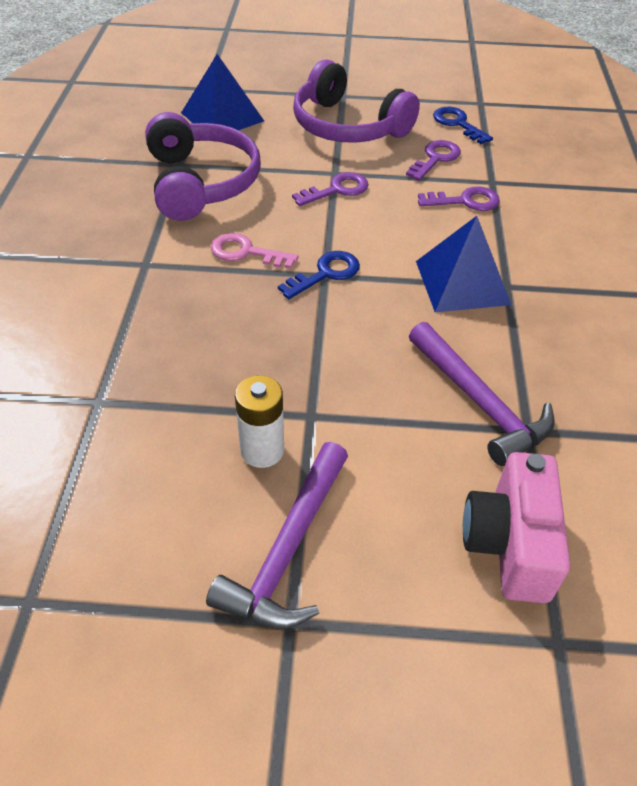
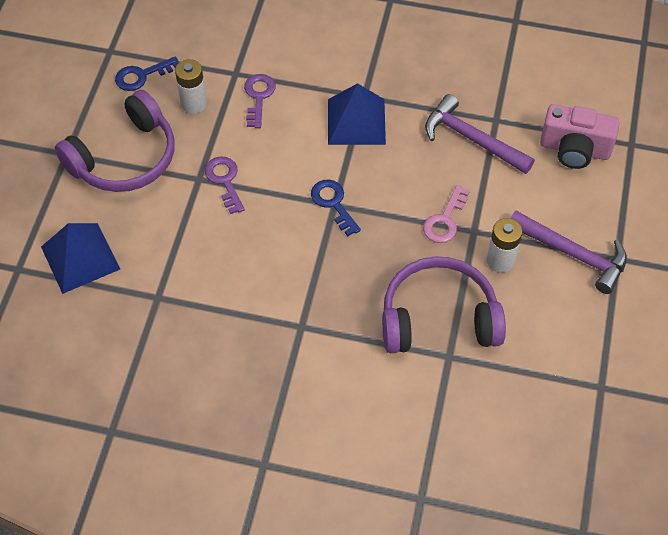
camera: 80 degrees left, 10 degrees up
purple headphones [145,112,261,221] -> purple headphones moved to [382,256,506,353]
pink key [211,233,298,269] -> pink key moved to [423,185,470,243]
purple key [406,140,461,181] -> white battery [175,59,207,114]
purple hammer [409,322,555,466] -> purple hammer turned 120 degrees counterclockwise [425,94,535,174]

